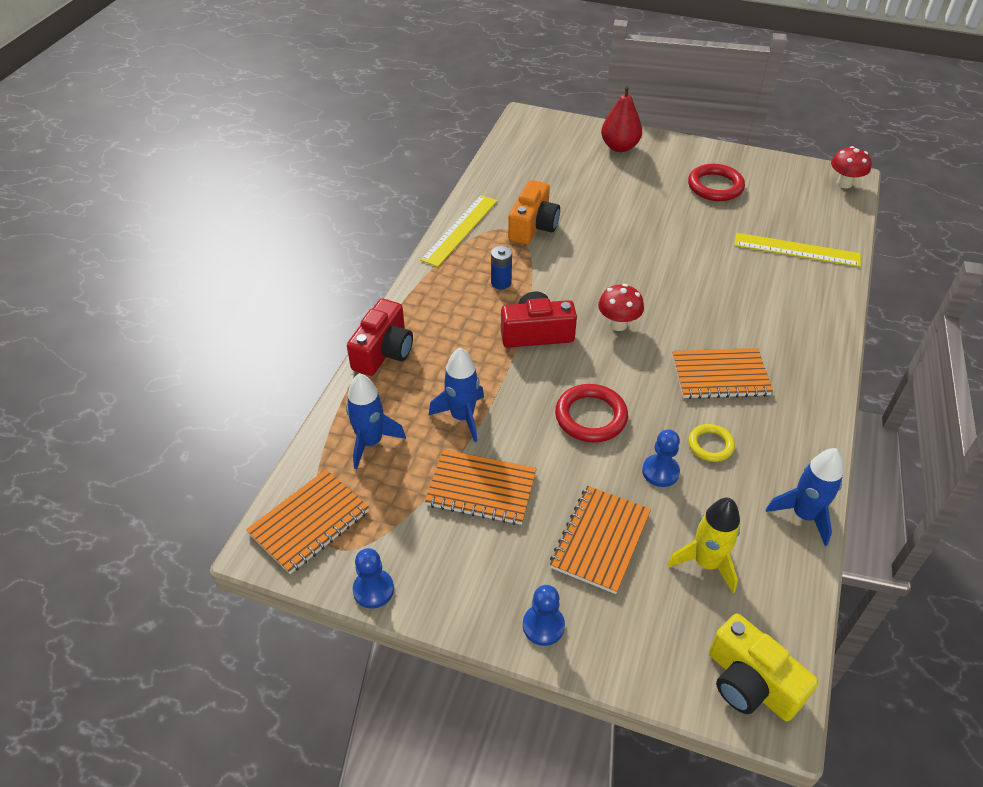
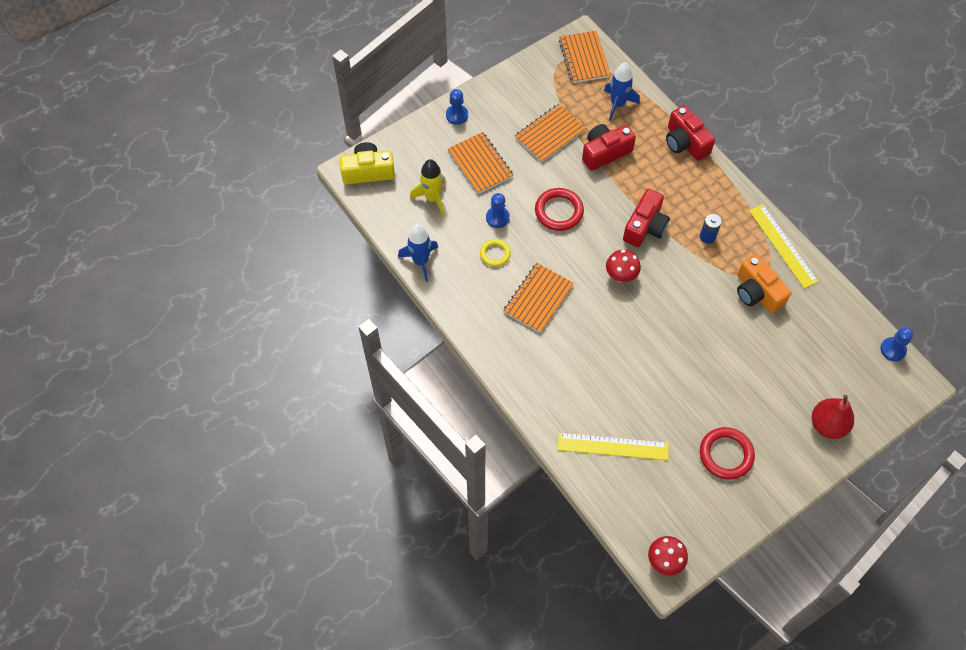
camera: 125 degrees right, 15 degrees up
blue pawn [353,548,394,609] -> blue pawn moved to [880,327,913,361]
blue rocket [429,348,484,442] -> red camera [582,124,636,171]
yellow ruler [734,233,861,267] -> yellow ruler turned 45 degrees clockwise [558,433,669,460]

